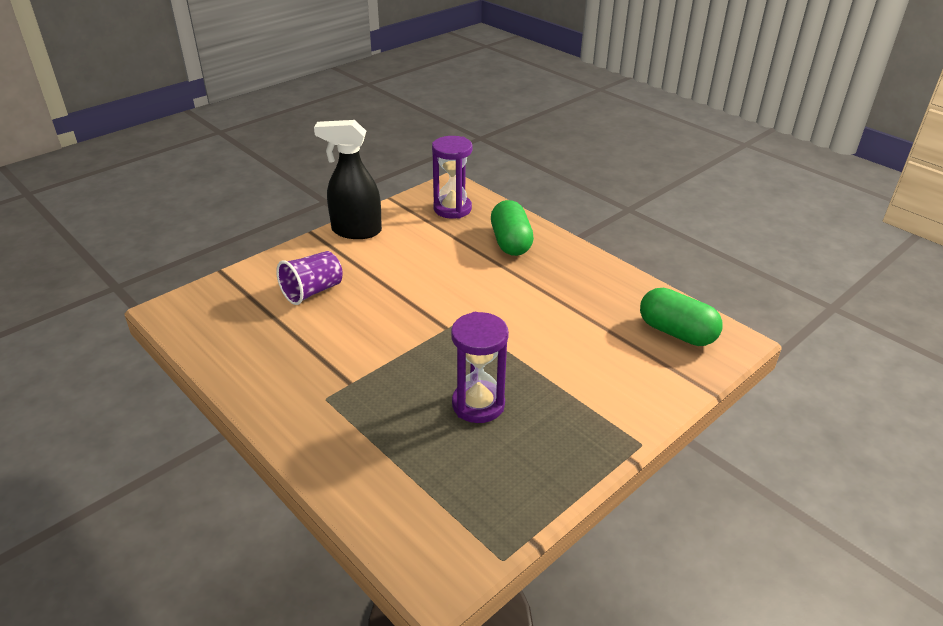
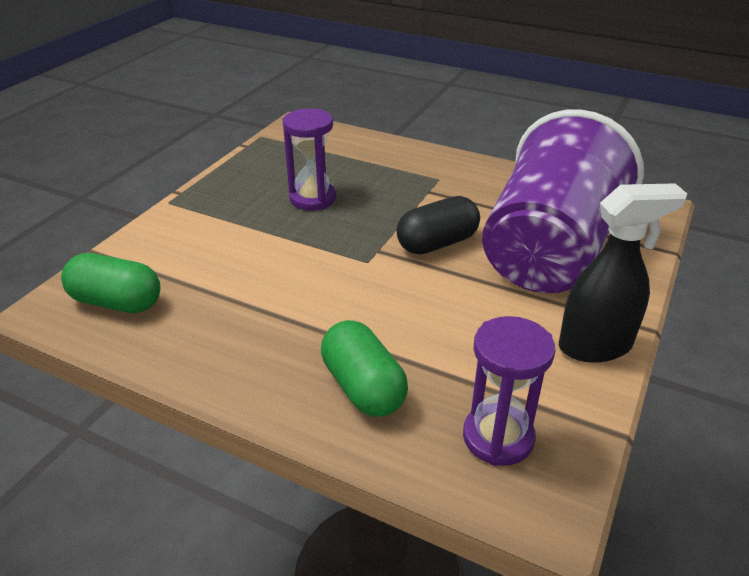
camera: 160 degrees right, 0 degrees up
purple cup [276,251,343,305] -> purple cup [482,109,644,293], size x2.43
none -> black capsule [396,196,480,255]

